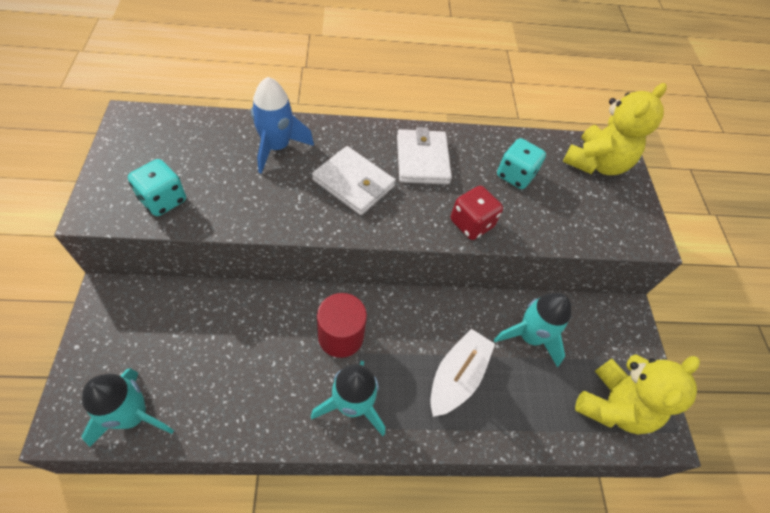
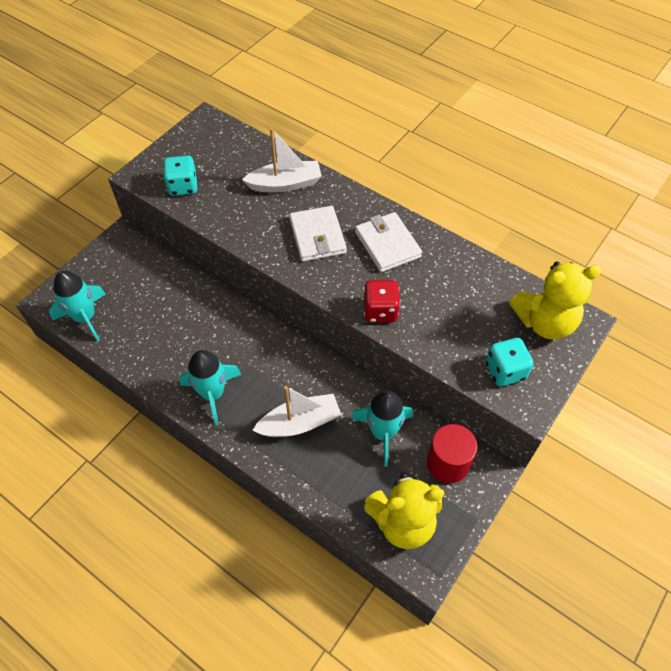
camera: 45 degrees right, 0 degrees up
blue rocket [251,77,314,174] -> white boat [242,128,322,193]
red cylinder [317,293,367,358] -> red cylinder moved to [427,424,477,483]
white wallet [397,127,452,184] -> white wallet turned 60 degrees counterclockwise [355,212,422,272]
turquoise dice [497,138,546,189] -> turquoise dice moved to [486,338,534,386]

